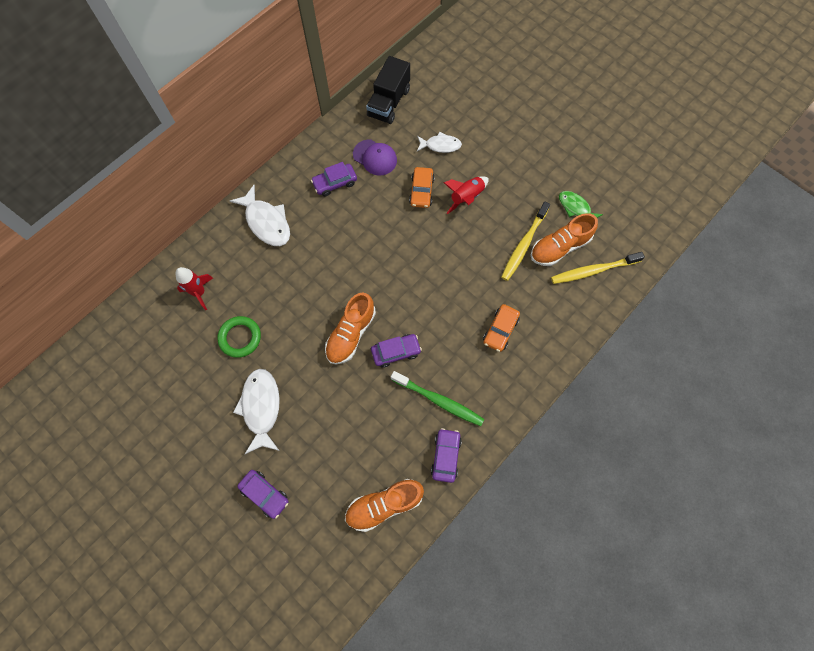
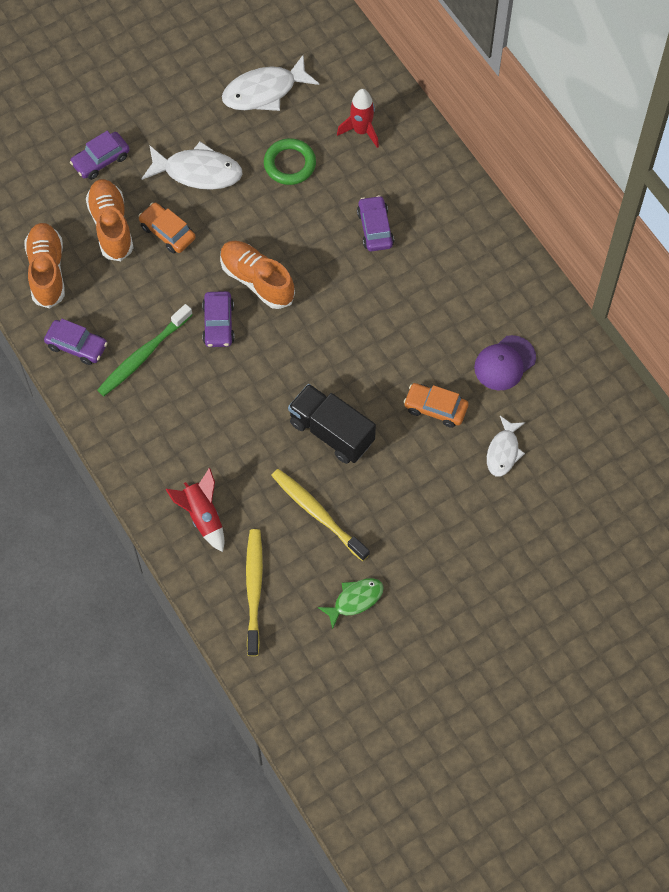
camera: 105 degrees right, 5 degrees down
white fish [230,185,290,246] -> white fish moved to [222,54,319,111]
purple car [311,162,357,196] -> purple car moved to [357,195,394,251]
black truck [366,56,410,124] -> black truck moved to [288,384,376,464]
red rocket [444,176,489,214] -> red rocket moved to [165,468,224,552]
orange car [483,304,520,352] -> orange car moved to [138,203,196,253]
orange shoe [531,213,598,266] -> orange shoe moved to [86,179,134,261]

